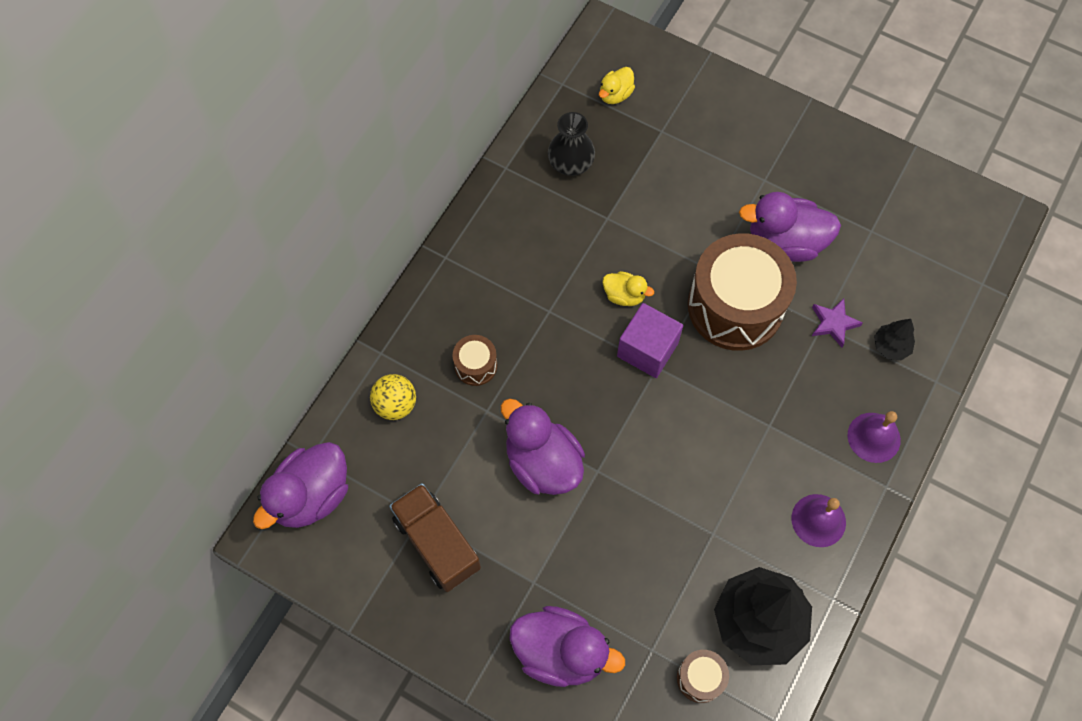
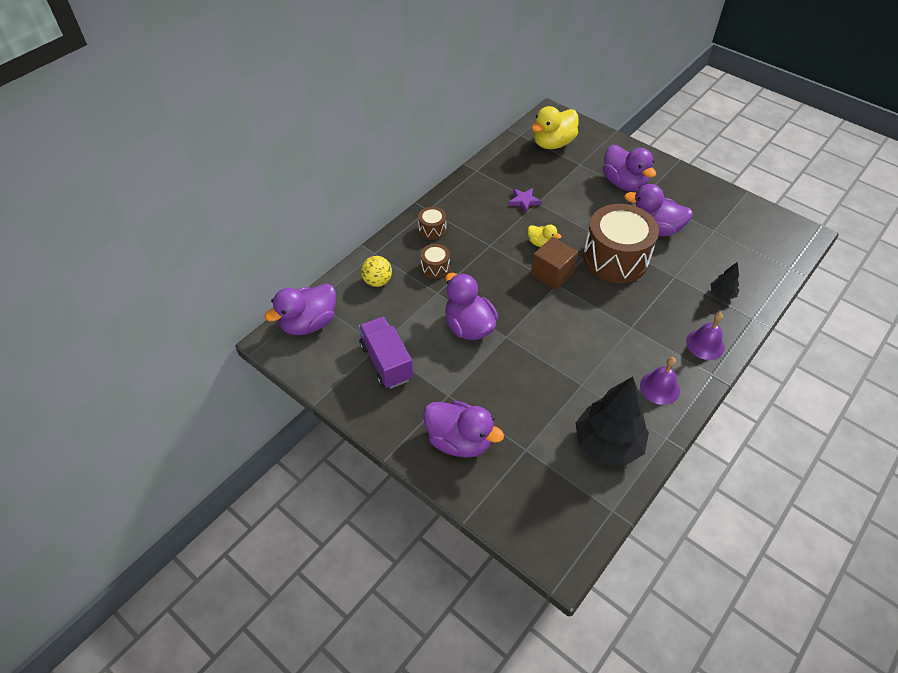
camera: 10 degrees right, 15 degrees down
brown truck [389,483,481,592] -> purple truck [358,317,413,389]
black vase [548,112,595,176] -> none
yellow duck [599,67,635,104] -> yellow duck [531,106,579,149], size x1.92
purple cube [617,303,683,378] -> brown cube [531,237,578,290]
brown drum [677,650,729,703] -> brown drum moved to [418,207,446,240]
purple star [812,298,863,347] -> purple star moved to [508,188,541,213]
none -> purple duck [603,145,656,191]

